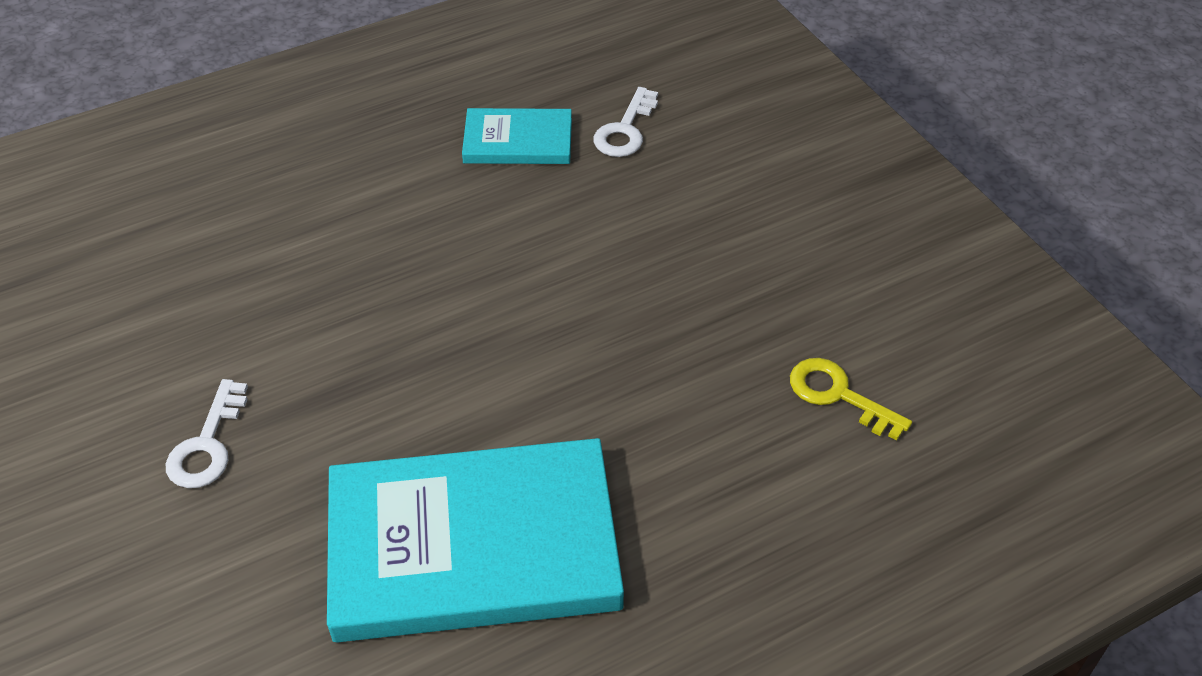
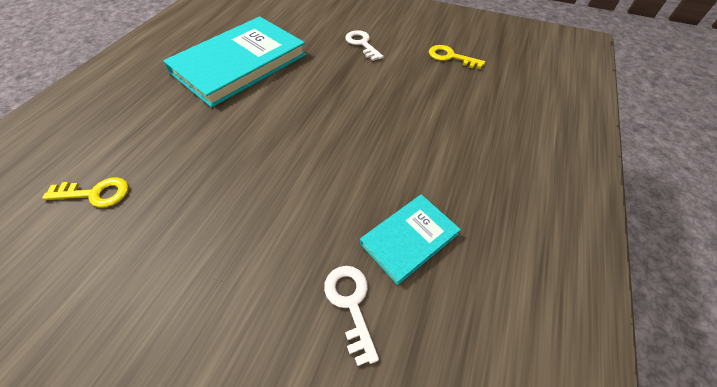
camera: 140 degrees right, 5 degrees up
none -> yellow key [429,45,485,69]

